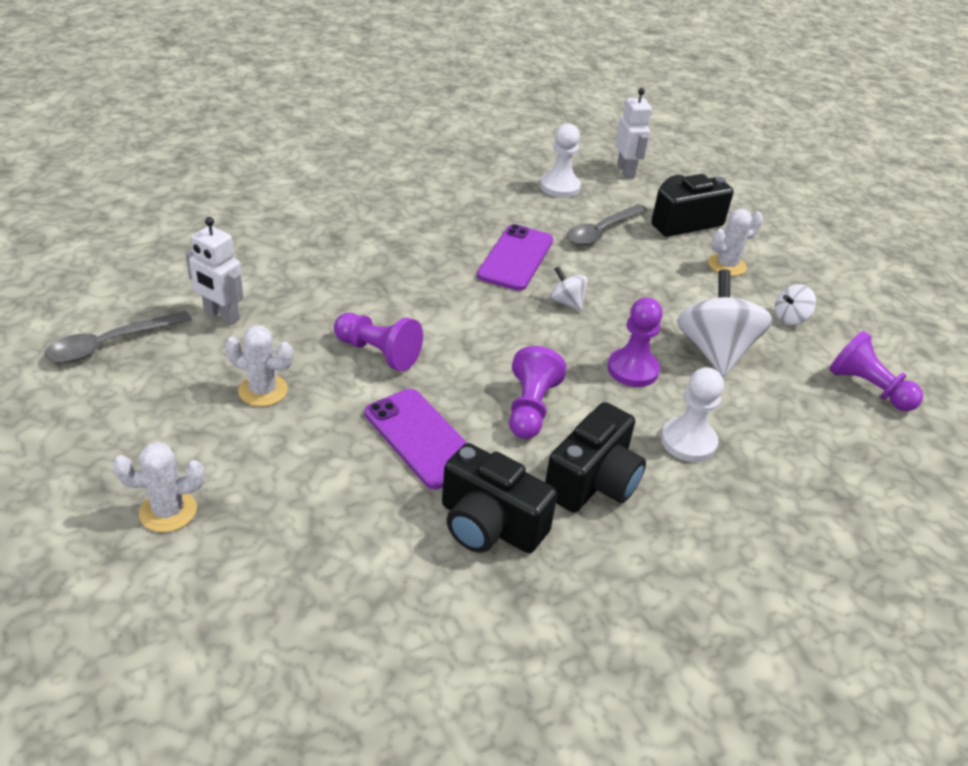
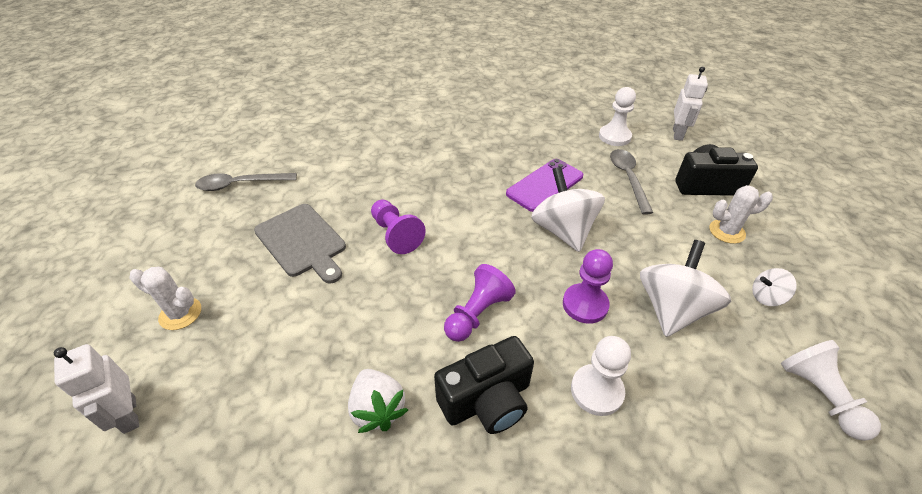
camera: 30 degrees right, 5 degrees up
white robot [186,217,244,325] -> white robot moved to [54,344,139,434]
white cactus [225,325,293,407] -> grey cutting board [254,204,346,284]
purple phone [365,389,467,489] -> none
black camera [442,443,558,553] -> white strawberry [348,369,408,433]
white spinning top [550,266,588,311] -> white spinning top [531,167,605,252], size x2.04
grey spoon [567,204,647,246] -> grey spoon turned 105 degrees clockwise [610,149,653,215]
purple pawn [829,331,923,411] -> white pawn [781,340,881,441]

